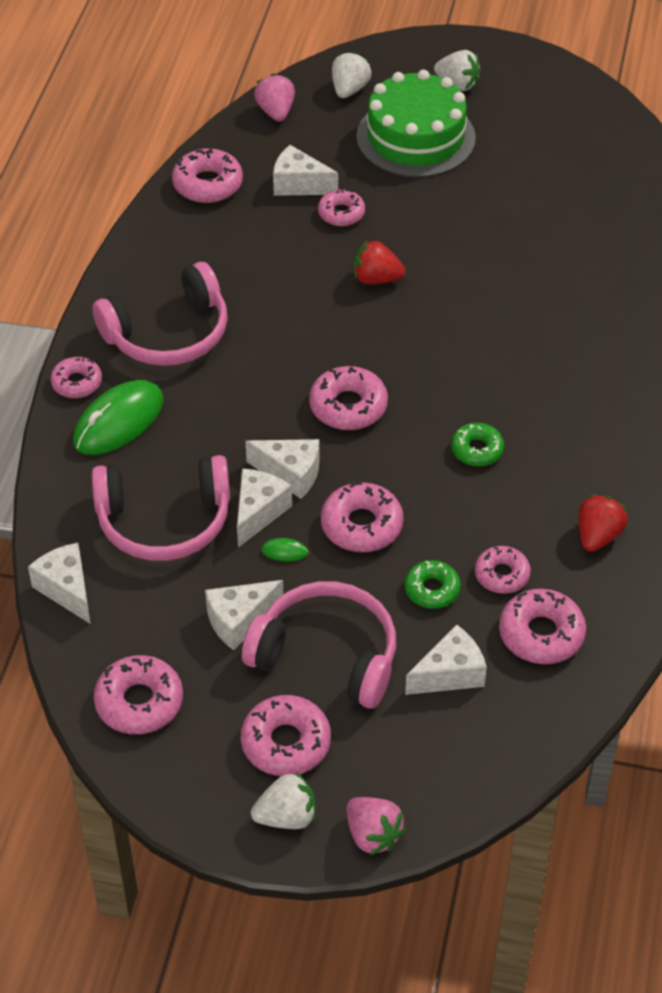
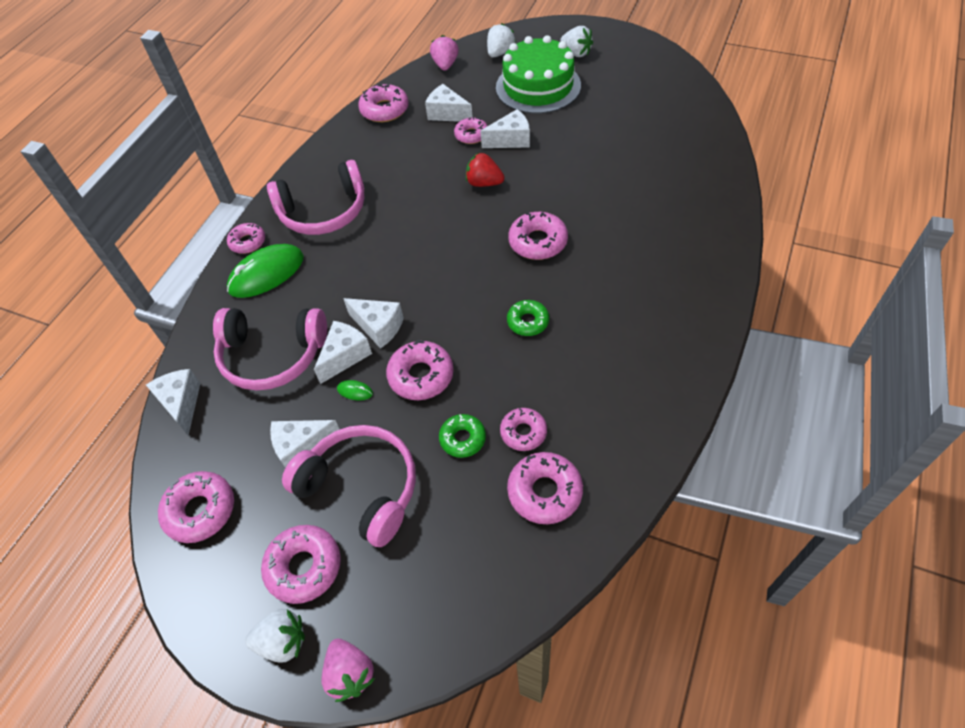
camera: 15 degrees right, 5 degrees up
pink donut [309,366,388,430] -> pink donut moved to [508,212,568,260]
white cheese [405,624,487,695] -> white cheese moved to [480,109,530,148]
red strawberry [578,494,628,552] -> none

